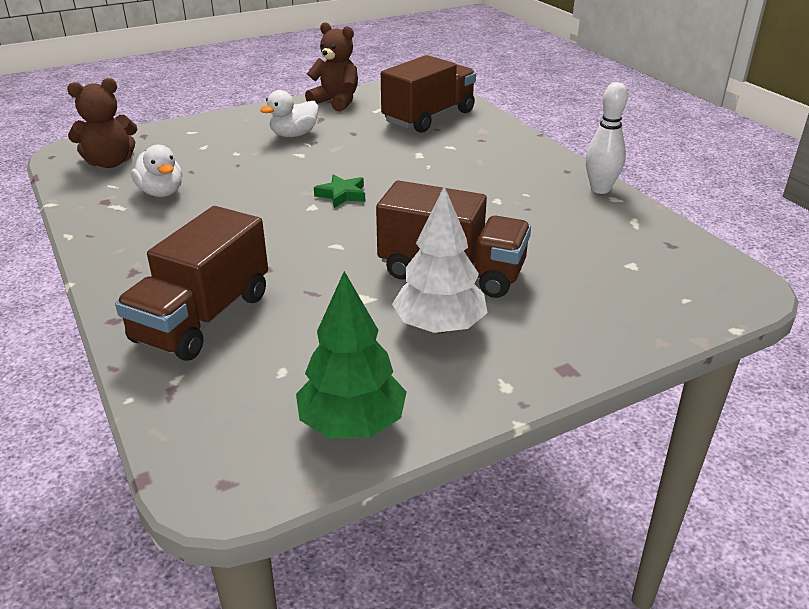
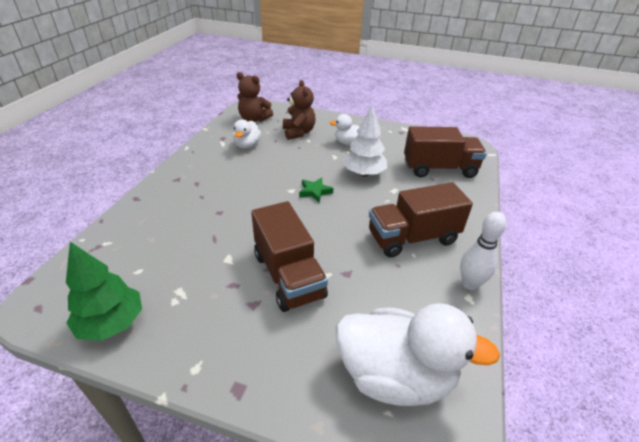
camera: 45 degrees right, 5 degrees up
brown truck [115,206,268,361] -> brown truck moved to [369,182,473,257]
brown teddy bear [305,22,358,112] -> brown teddy bear moved to [283,80,316,140]
white tree [392,186,487,333] -> white tree moved to [343,104,387,177]
none -> white duck [336,303,500,406]

